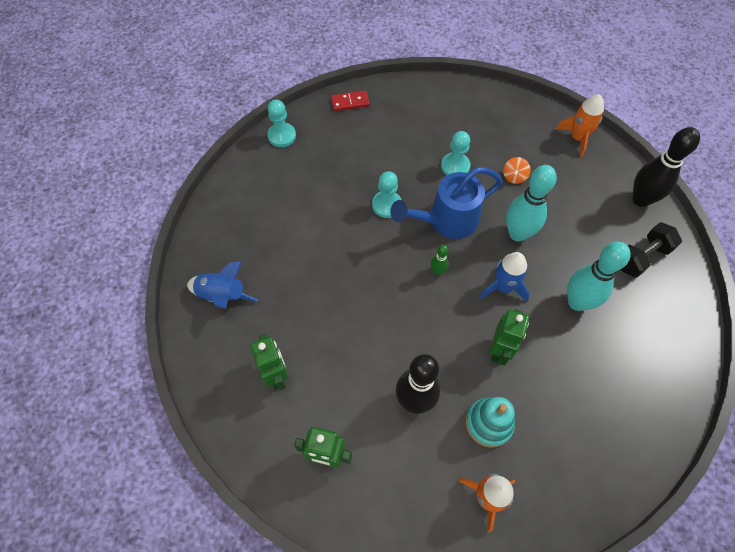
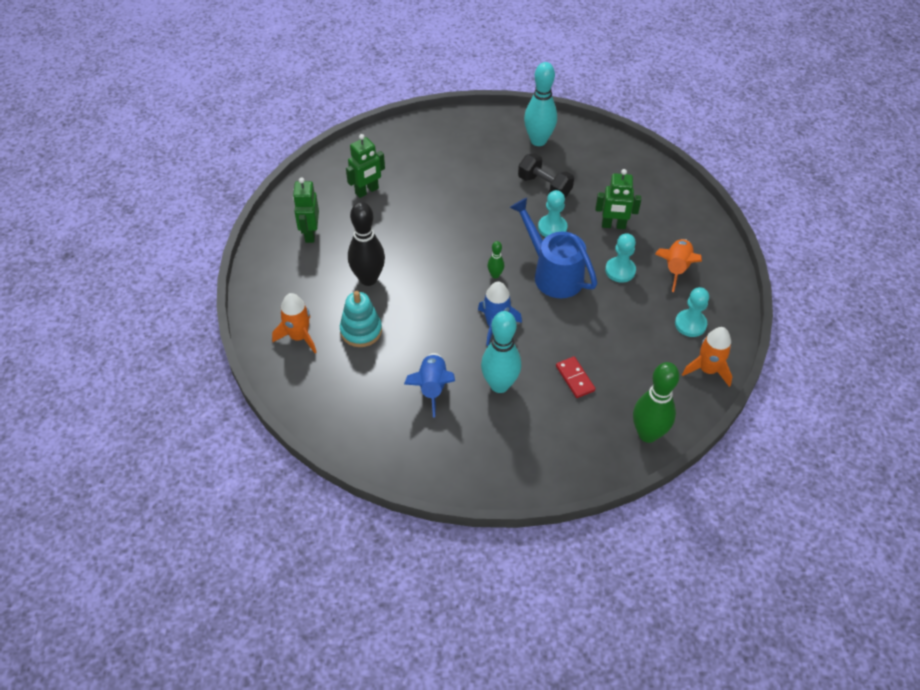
camera: 75 degrees right, 10 degrees down
blue rocket [187,261,258,309] -> blue rocket moved to [404,353,455,418]
turquoise pawn [267,100,296,147] -> turquoise pawn moved to [675,287,709,337]
red domino [331,90,370,111] -> red domino moved to [556,357,596,398]
green robot [490,309,529,366] -> green robot moved to [595,169,641,229]
orange spinning top [503,157,531,184] -> none
turquoise bowling pin [506,165,557,242] -> turquoise bowling pin moved to [524,62,557,146]
black dumbbell [621,222,682,278] -> black dumbbell moved to [518,153,574,198]
black bowling pin [632,127,700,207] -> green bowling pin [633,362,680,443]
none -> orange rocket [655,239,702,292]

